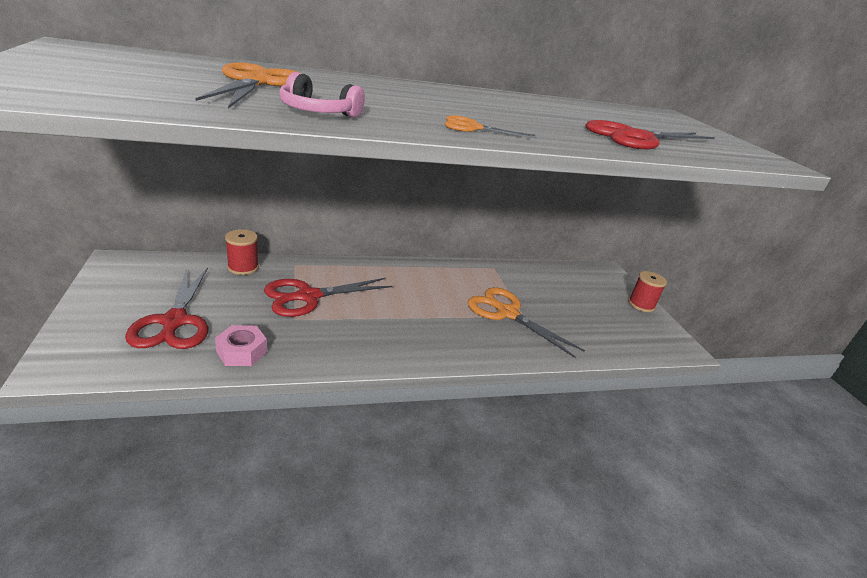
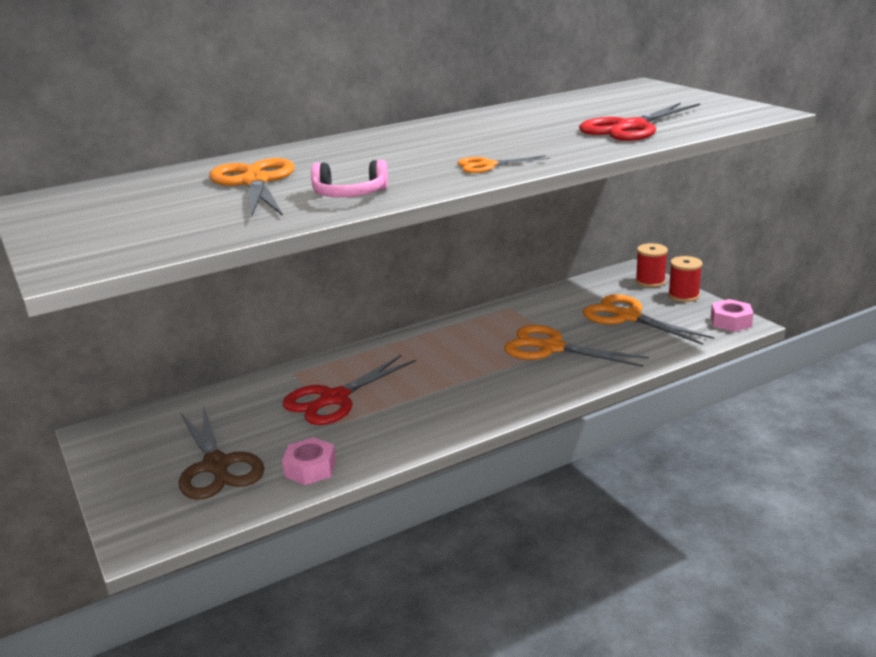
camera: 10 degrees left, 5 degrees down
red scissors [125,267,208,349] -> brown scissors [179,407,264,500]
red spool [225,229,259,275] -> red spool moved to [635,243,668,287]
none -> orange scissors [583,294,715,345]
none -> pink nut [711,299,754,332]

